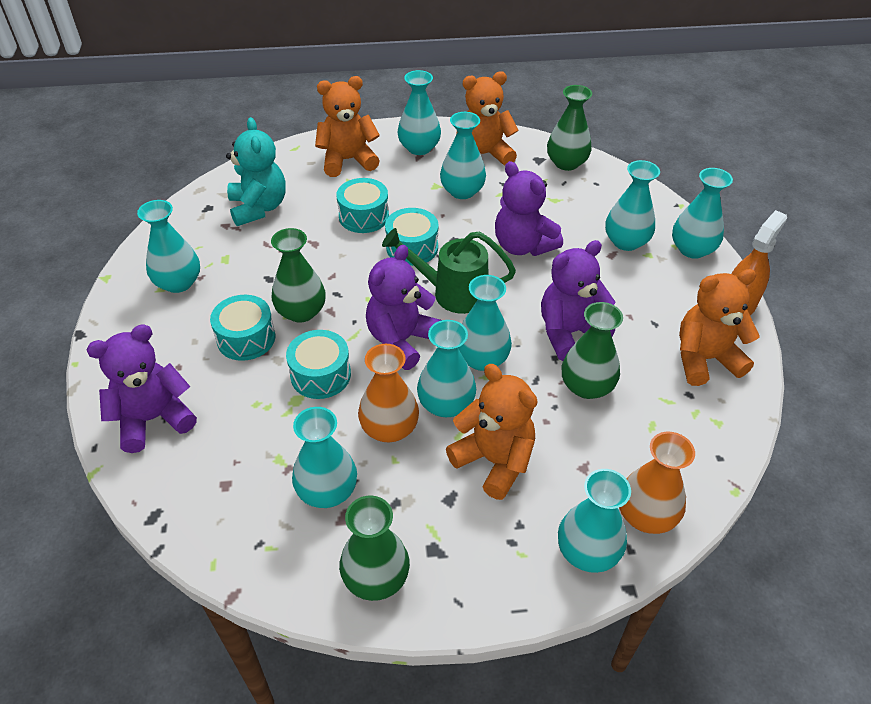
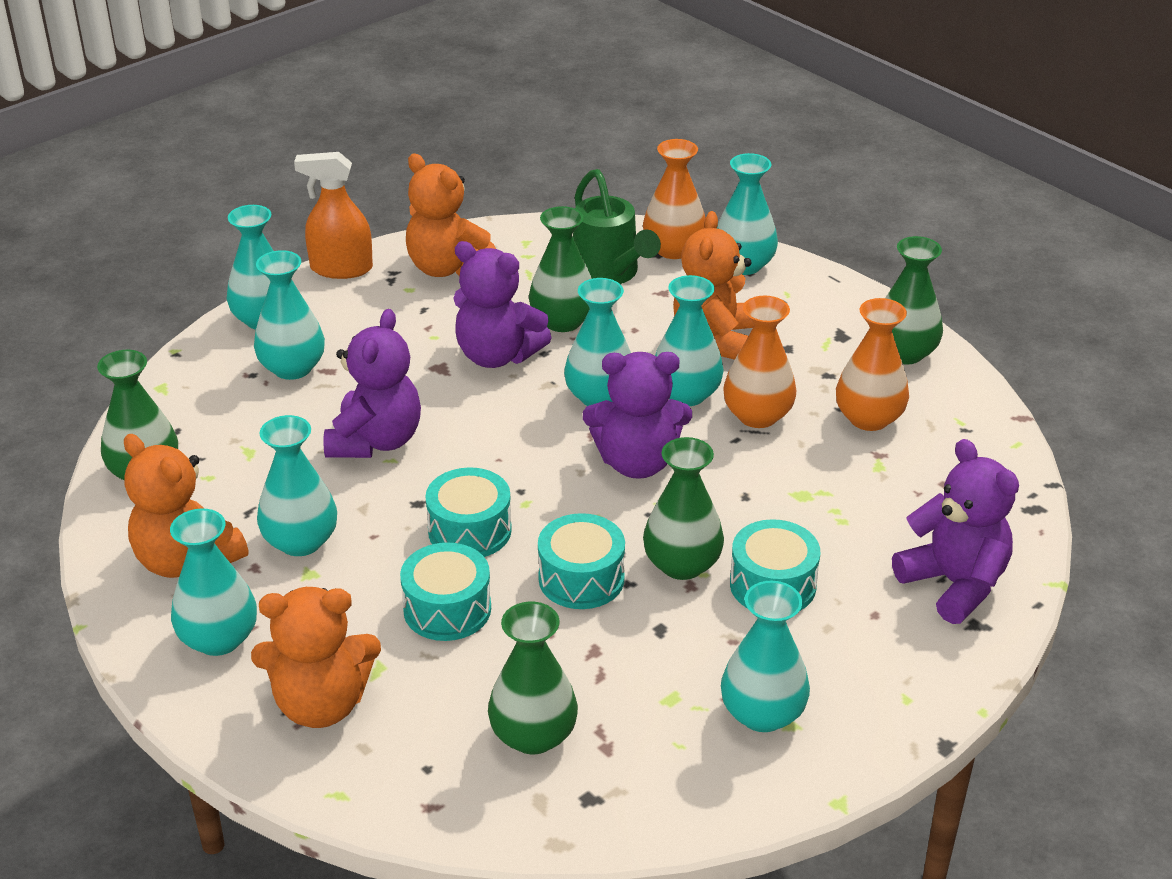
camera: 125 degrees left, 10 degrees down
purple teddy bear [86,324,197,453] -> purple teddy bear turned 150 degrees counterclockwise [892,439,1019,624]
turquoise teddy bear [226,117,286,226] -> green vase [488,602,578,754]
turquoise drum [286,330,351,399] -> turquoise drum moved to [538,513,625,609]
turquoise vase [292,407,357,508] -> orange vase [836,298,909,431]
orange teddy bear [315,76,380,177] -> orange teddy bear turned 45 degrees counterclockwise [251,587,381,728]
green watering can [382,228,516,314] -> green watering can moved to [573,169,661,284]

